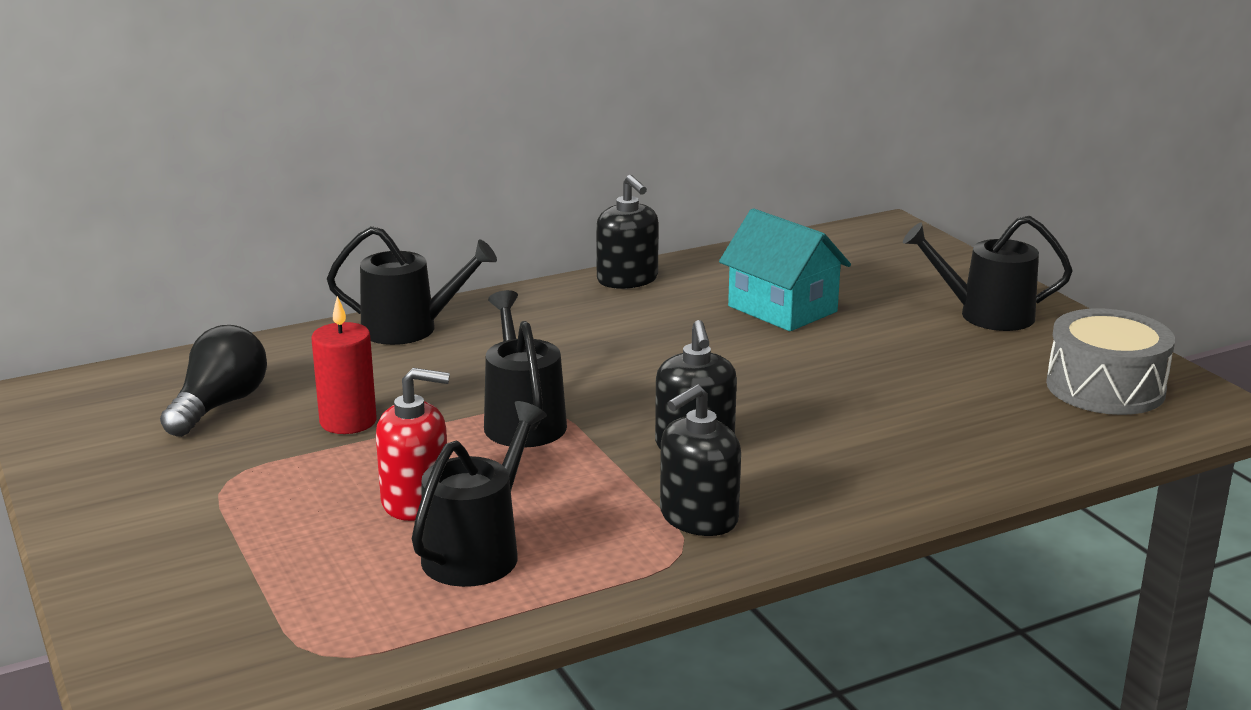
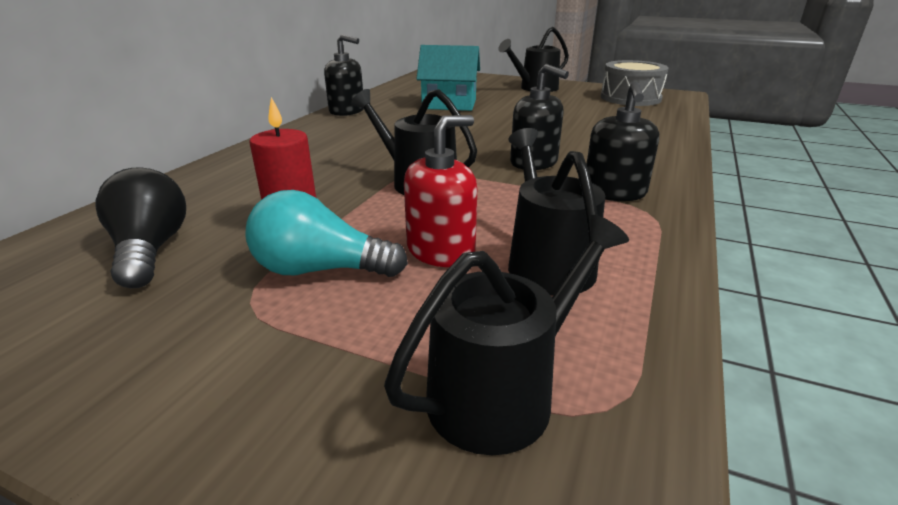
camera: 40 degrees left, 5 degrees up
black watering can [327,226,497,345] -> black watering can moved to [384,215,629,455]
none -> turquoise light bulb [246,190,408,277]

